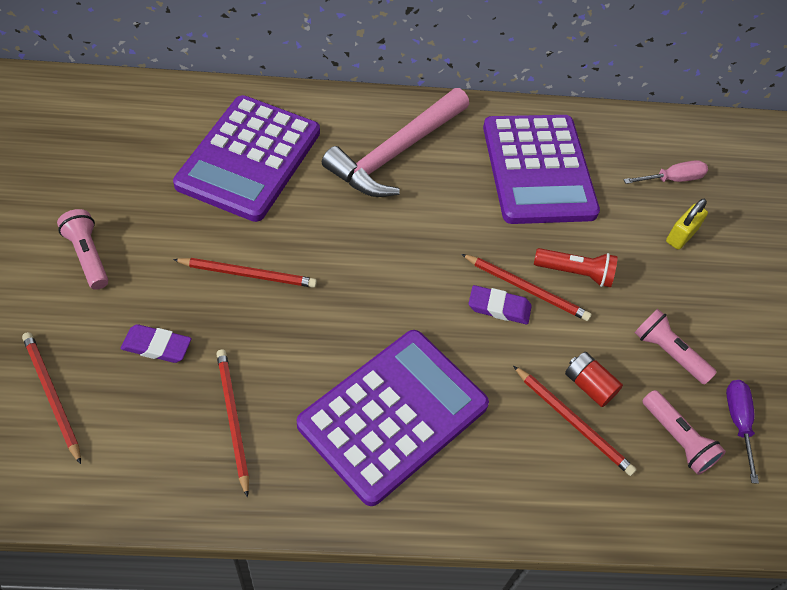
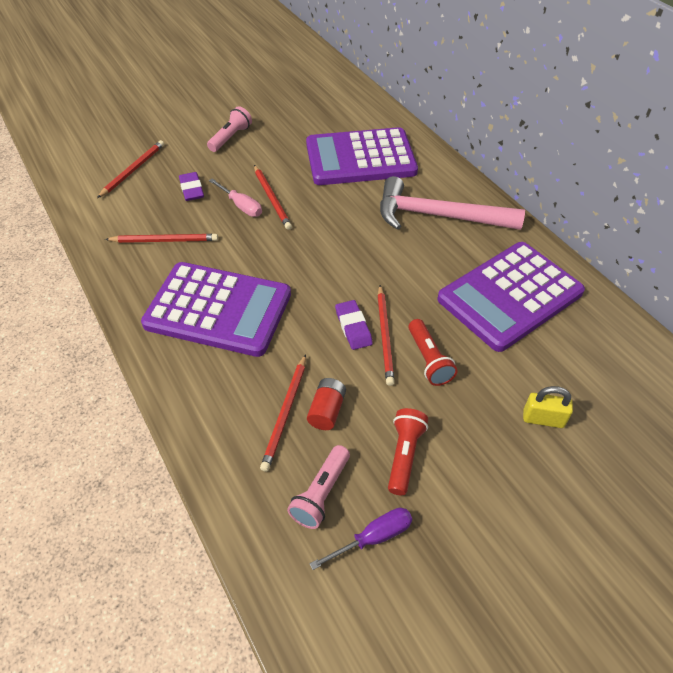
camera: 65 degrees right, 5 degrees down
red pencil [216,349,249,498] -> red pencil turned 45 degrees clockwise [105,234,218,243]
pink screwdriver [624,160,708,184] -> pink screwdriver moved to [209,178,262,217]
pink flashlight [634,309,717,385] -> red flashlight [388,408,428,495]

